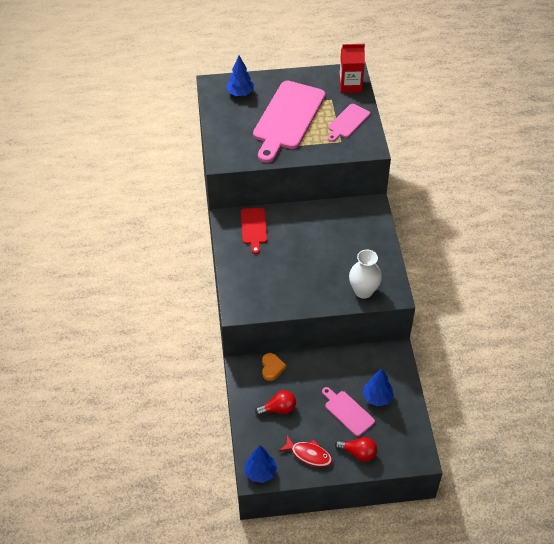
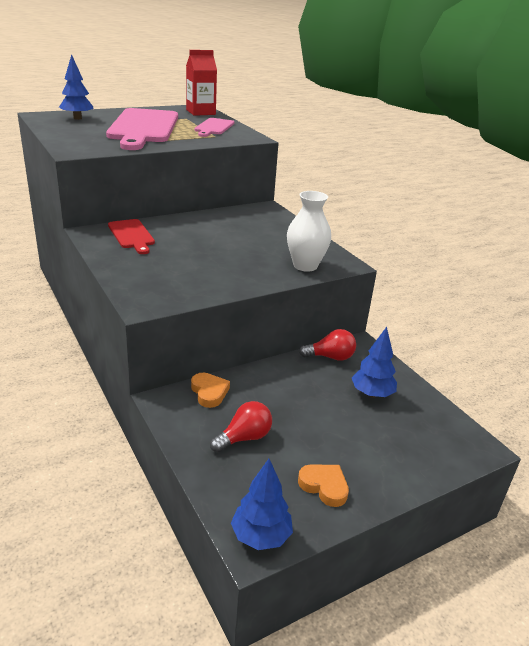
camera: 25 degrees left, 20 degrees down
red fish [278,435,332,467] -> orange heart [298,464,349,507]
pink cutting board [322,387,375,436] -> none
red light bulb [335,437,377,462] -> red light bulb moved to [299,329,356,361]

